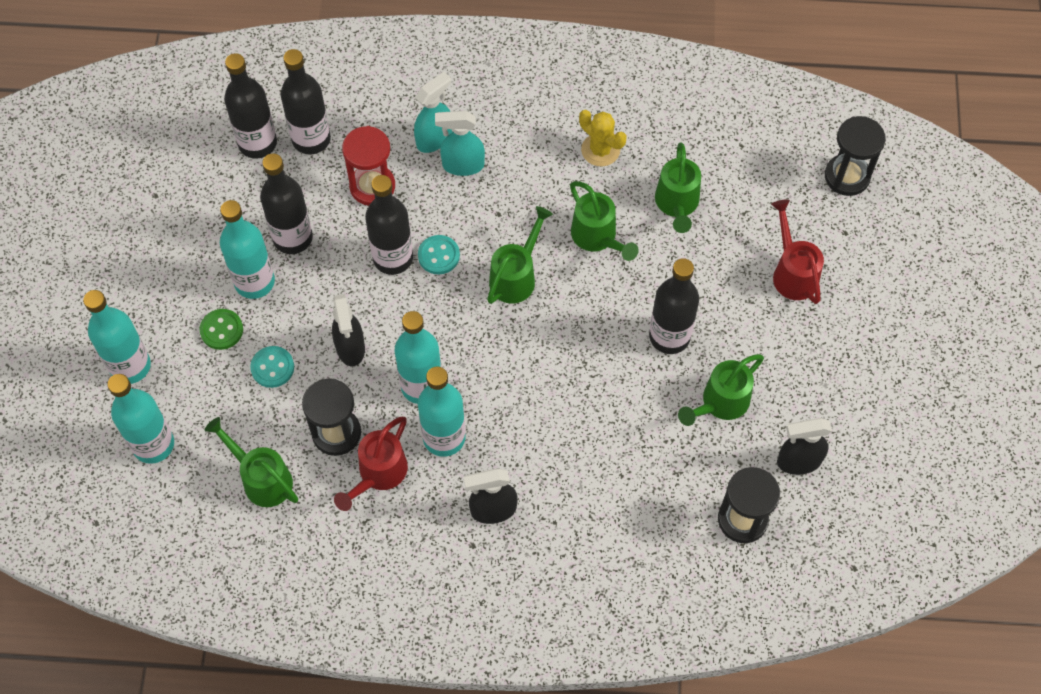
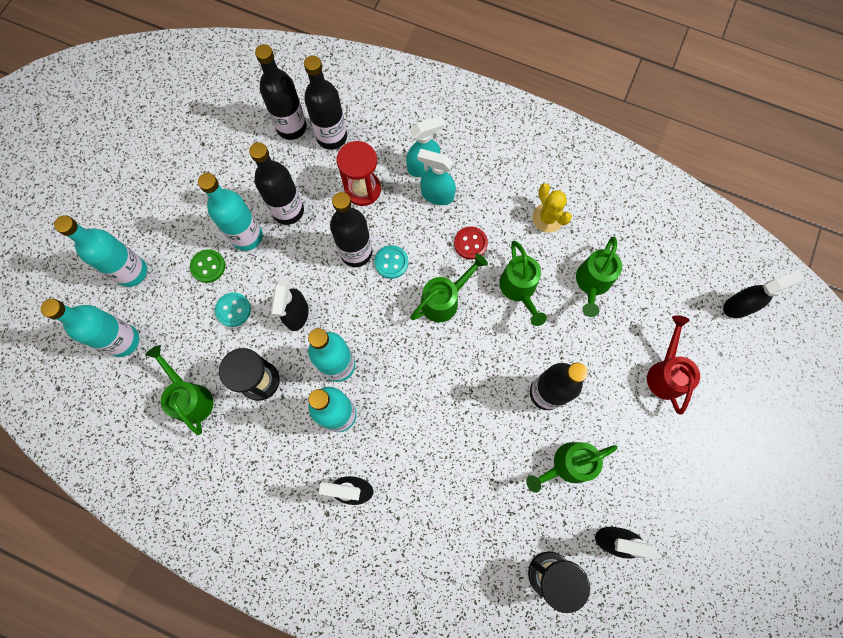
camera: 20 degrees right, 10 degrees up
red watering can [334,417,408,511] -> none
black hourglass [825,116,886,196] -> black spray bottle [723,270,804,318]
none -> red button [454,227,488,260]

